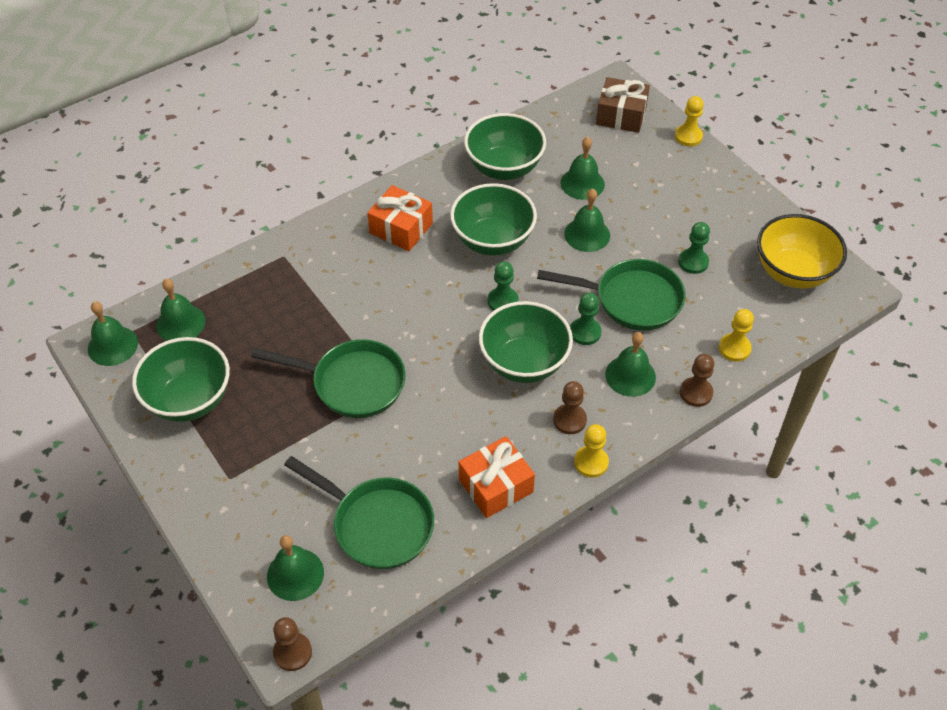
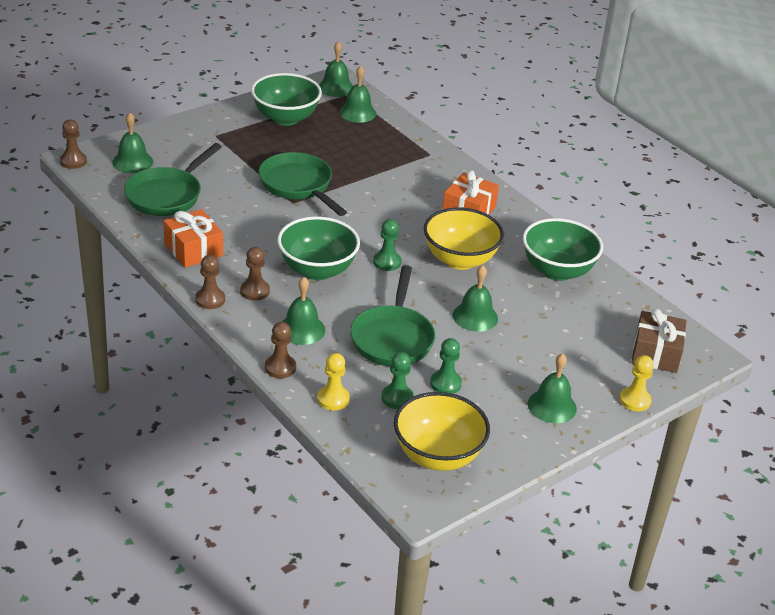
camera: 85 degrees right, 15 degrees down
green pan [251,339,406,418] -> green pan turned 135 degrees clockwise [258,152,347,216]
green bowl [450,183,537,256] -> yellow bowl [424,207,504,270]
green bell [560,137,605,200] -> green bell moved to [528,353,577,423]
green pawn [570,293,602,345] -> green pawn moved to [381,352,414,409]
yellow pawn [574,424,609,477] -> brown pawn [195,255,225,309]

